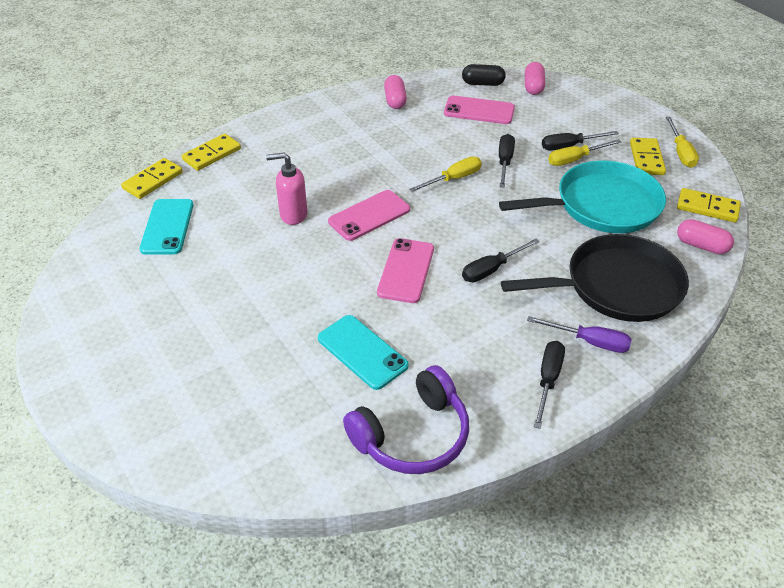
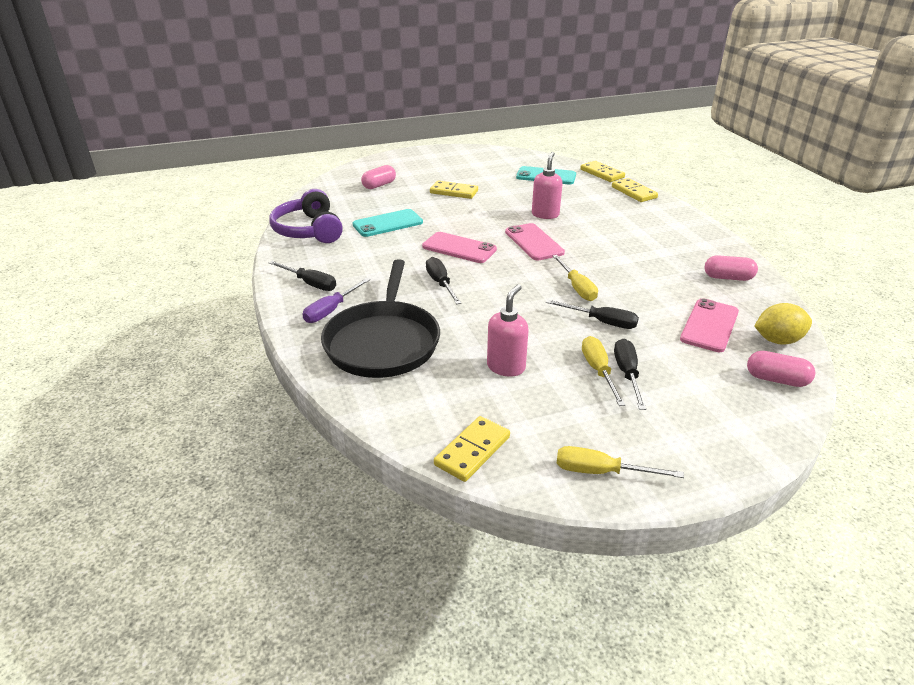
camera: 105 degrees right, 10 degrees down
black capsule [462,64,506,86] -> yellow lemon [754,303,812,345]
turquoise pan [499,161,666,233] -> pink soap dispenser [487,284,529,377]
yellow domino [630,138,666,175] -> yellow domino moved to [430,181,478,199]
pink capsule [677,219,734,254] -> pink capsule moved to [361,165,396,189]

